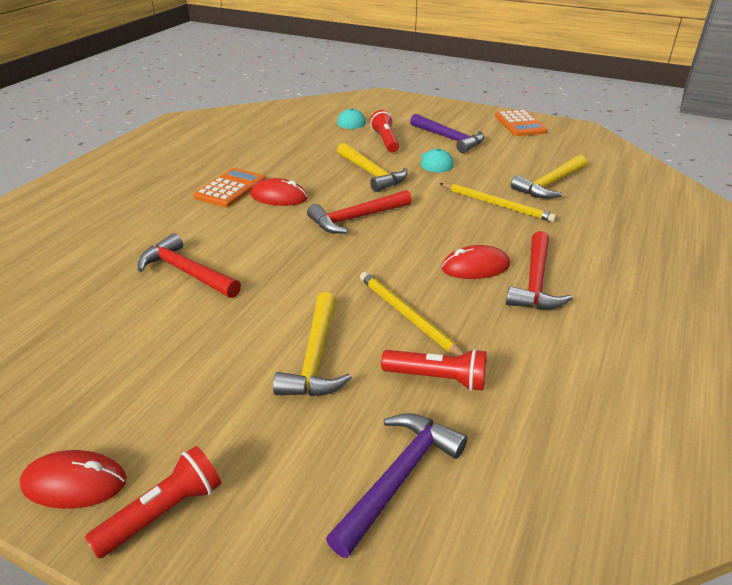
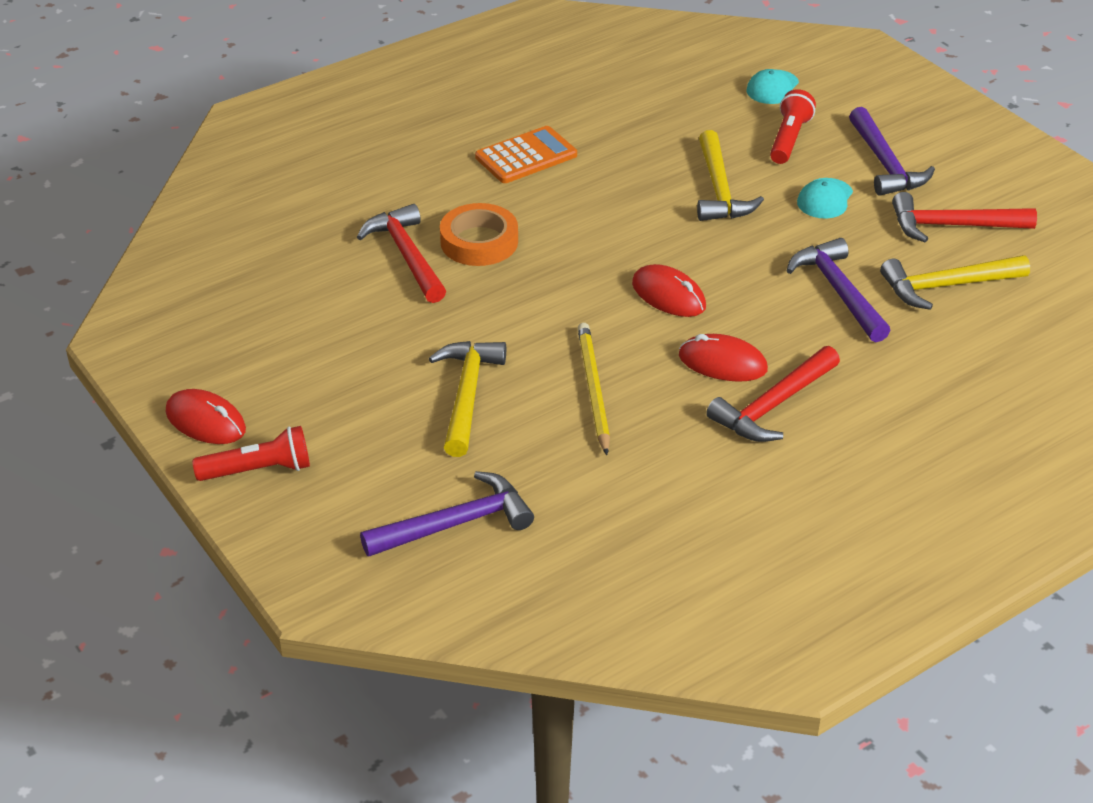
camera: 30 degrees right, 5 degrees up
red mouse [250,178,308,206] -> red mouse moved to [632,264,706,317]
yellow hammer [273,292,352,396] -> yellow hammer turned 150 degrees clockwise [429,341,506,457]
red hammer [307,190,412,234] -> red hammer moved to [892,192,1037,242]
red flashlight [381,349,487,391] -> none
yellow pencil [439,183,557,222] -> purple hammer [786,238,890,342]
orange calculator [495,110,547,136] -> none
none -> orange tape [440,203,518,266]

